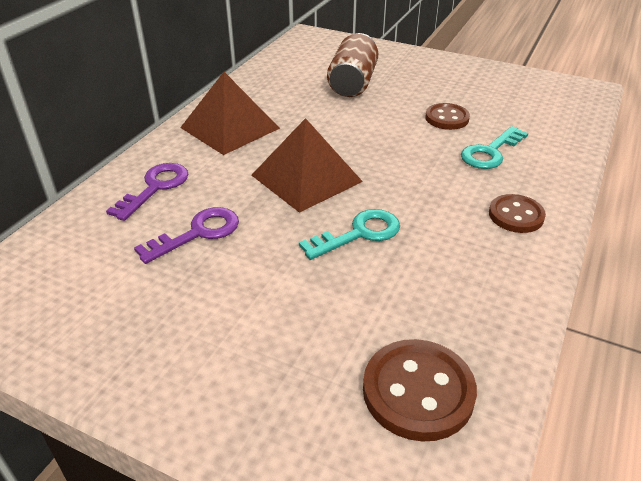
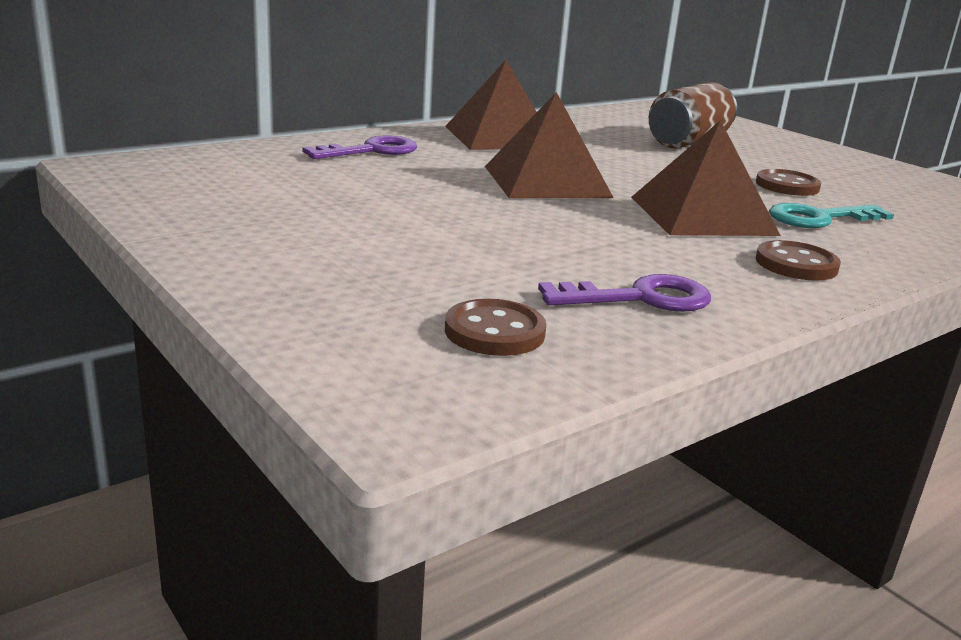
camera: 25 degrees right, 15 degrees down
purple key [134,207,239,264] -> purple key moved to [538,274,711,312]
turquoise key [299,209,400,260] -> none
brown button [363,339,477,442] -> brown button [445,299,547,356], size x0.66
none -> brown pyramid [631,120,781,236]

